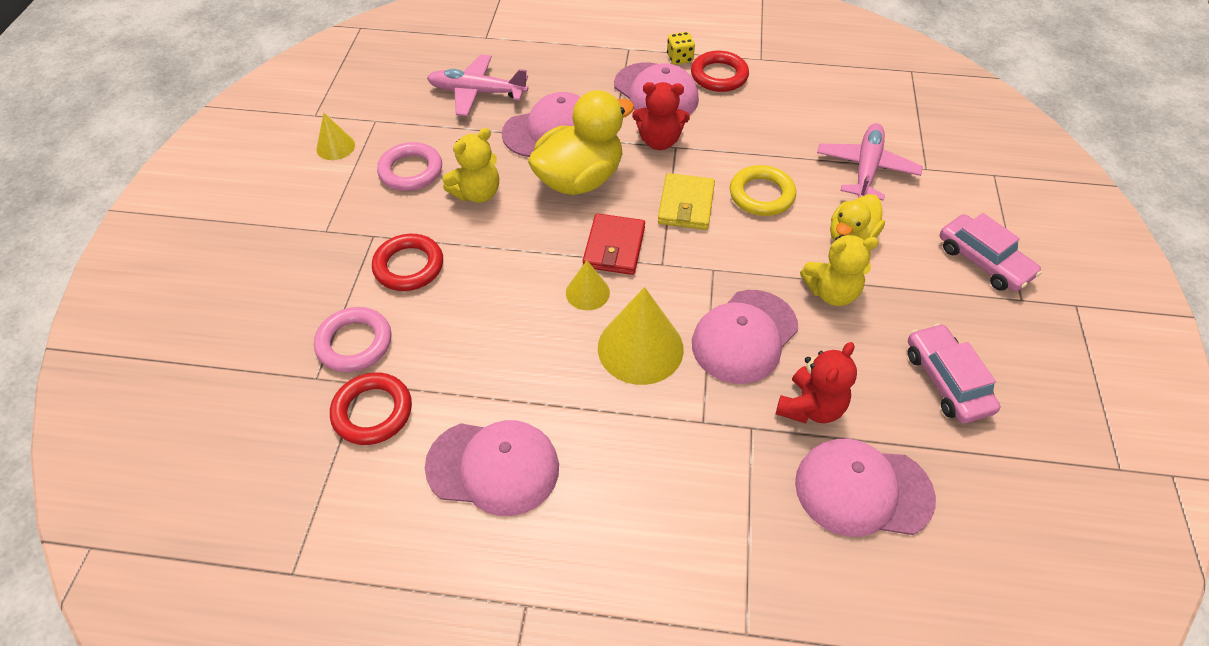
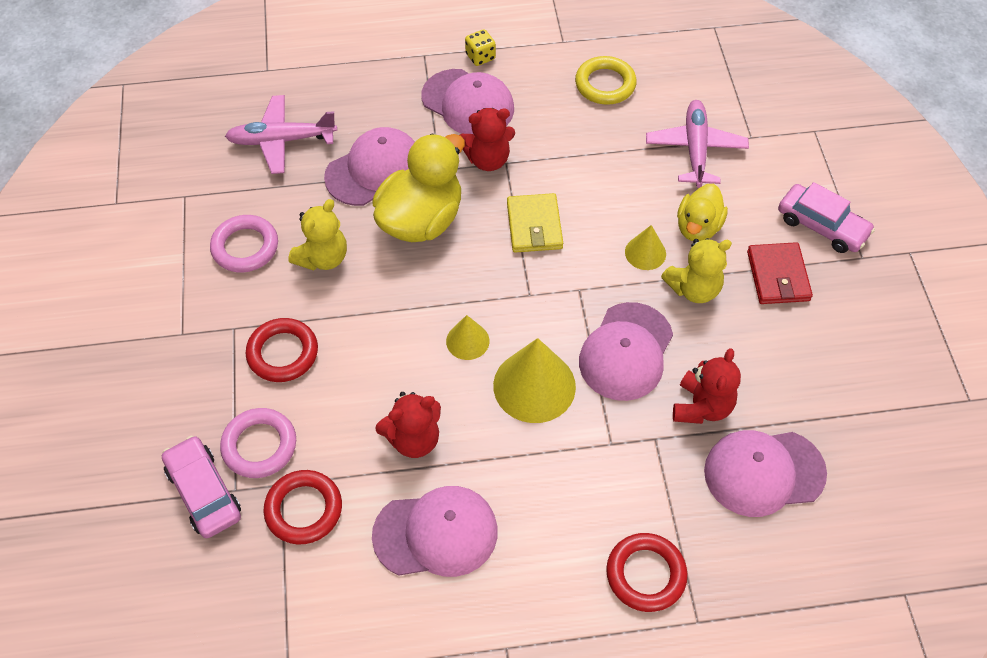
camera: 15 degrees left, 5 degrees up
yellow cone [316,113,355,160] -> yellow cone moved to [625,225,666,270]
red wallet [583,213,645,275] -> red wallet moved to [747,242,813,304]
red ring [691,51,749,92] -> red ring moved to [606,533,688,612]
yellow ring [730,165,796,216] -> yellow ring moved to [575,56,637,105]
pink car [908,323,1000,423] -> pink car moved to [162,436,241,538]
none -> red teddy bear [375,392,441,458]

